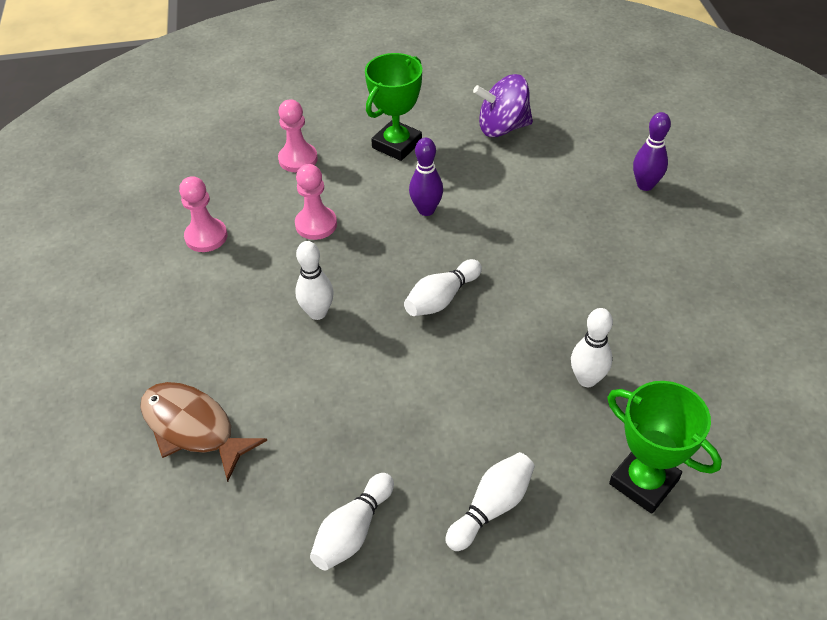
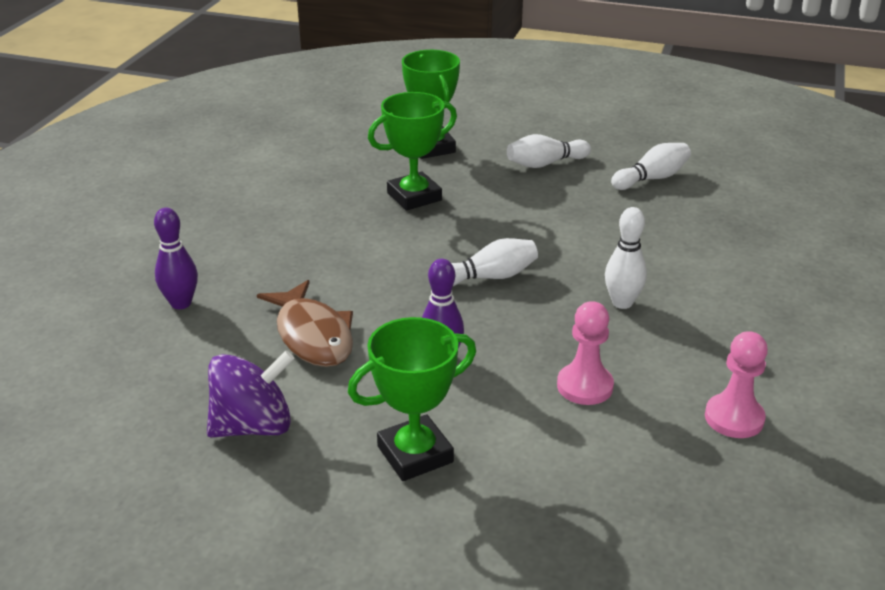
camera: 155 degrees left, 15 degrees down
brown fish [140,382,267,482] -> brown fish moved to [257,280,353,367]
pink pawn [278,99,318,172] -> none
purple spinning top [473,74,533,137] -> purple spinning top turned 45 degrees counterclockwise [207,350,295,437]
white bowling pin [571,308,613,387] -> green trophy [368,92,457,211]

